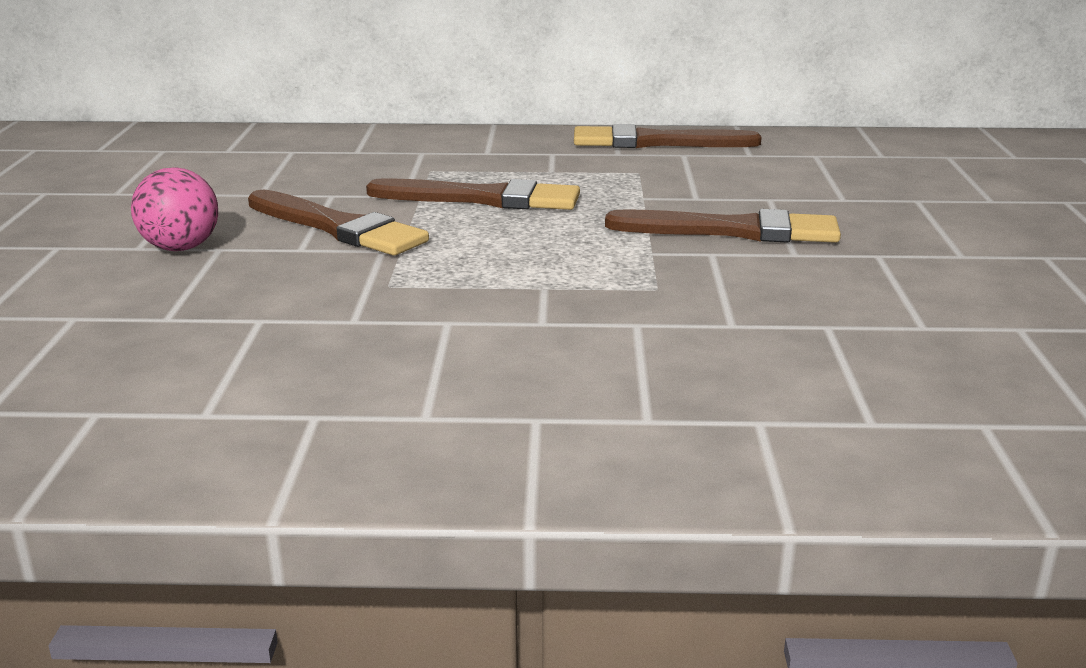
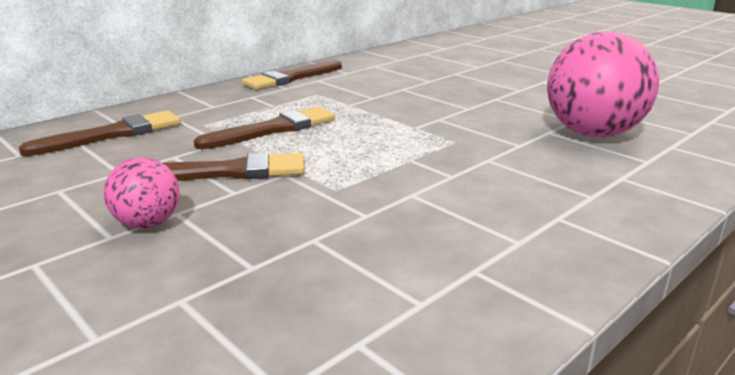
camera: 45 degrees left, 0 degrees up
brown brush [605,209,841,243] -> brown brush moved to [19,110,181,156]
none -> pink ball [547,31,659,137]

